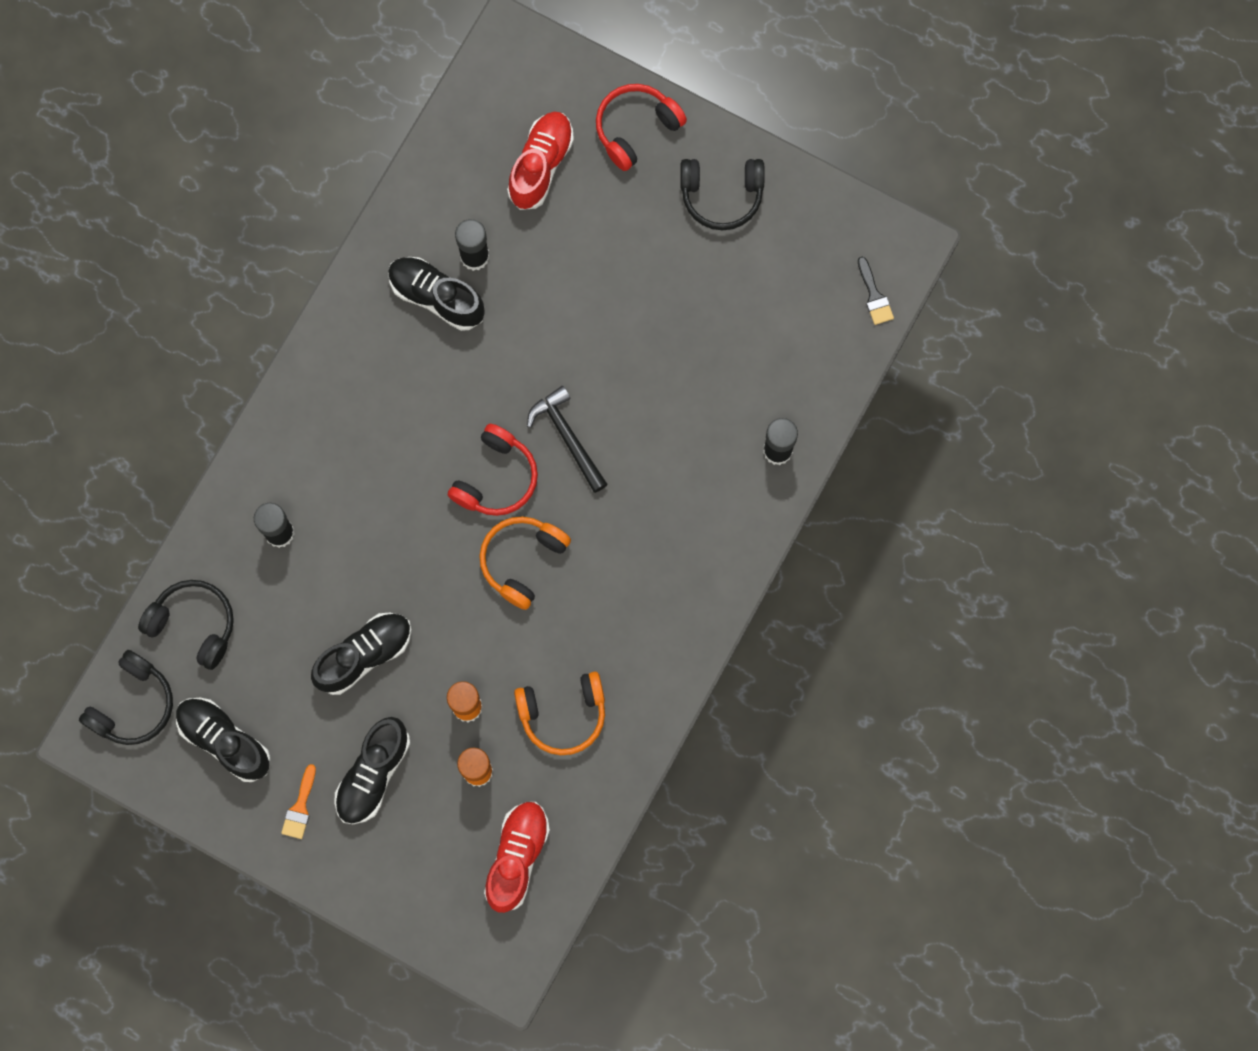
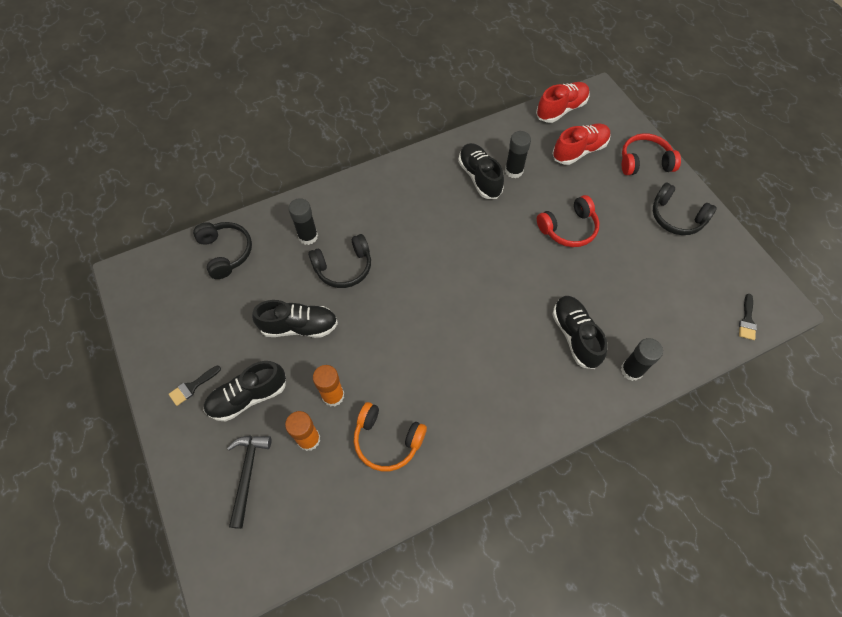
camera: 35 degrees right, 15 degrees down
black headphones [79,650,173,745] -> black headphones moved to [308,234,371,288]
black shoe [176,698,271,782] -> black shoe moved to [552,296,608,369]
orange brush [281,764,316,839] -> black brush [169,366,221,406]
red headphones [448,424,538,516] -> red headphones moved to [537,195,600,247]
orange headphones [479,516,571,610] -> none
red shoe [484,802,550,913] -> red shoe moved to [536,82,590,123]
black hammer [527,386,608,493] -> black hammer moved to [227,436,271,529]

